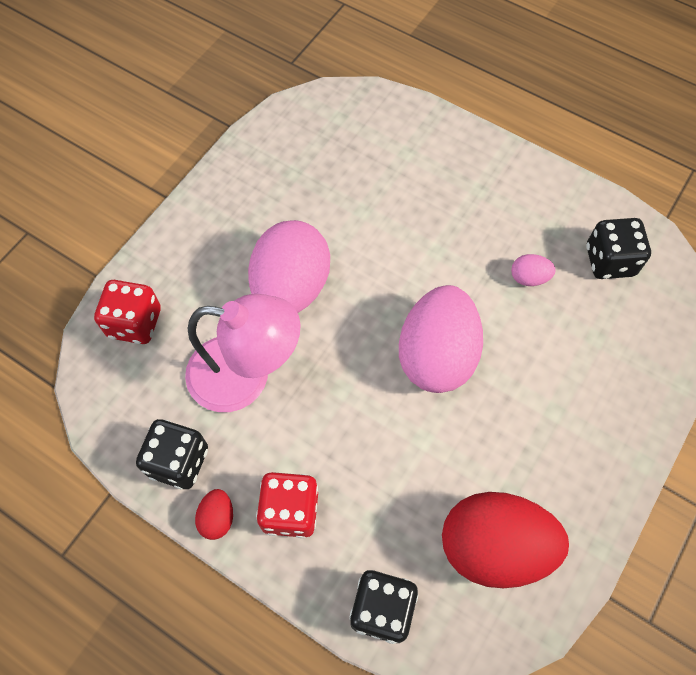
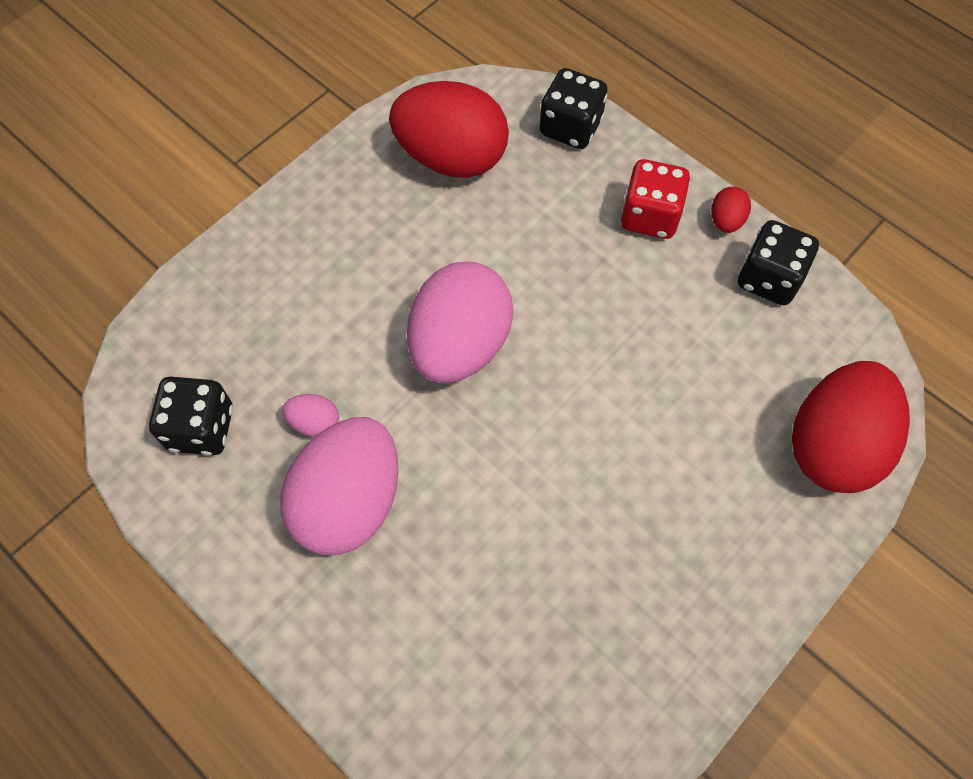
camera: 170 degrees left, 0 degrees up
red dice [94,280,161,344] -> red egg [792,361,910,493]
pink lamp [185,294,301,412] -> none
pink egg [248,220,330,313] -> pink egg moved to [280,417,399,555]

